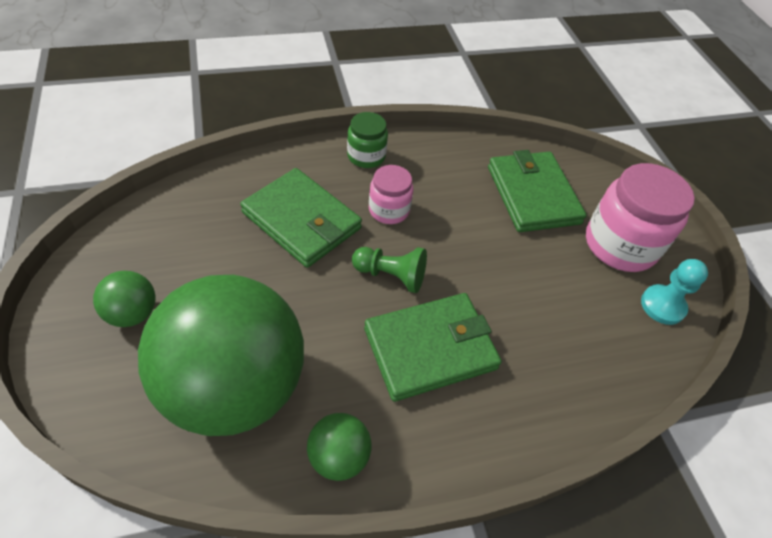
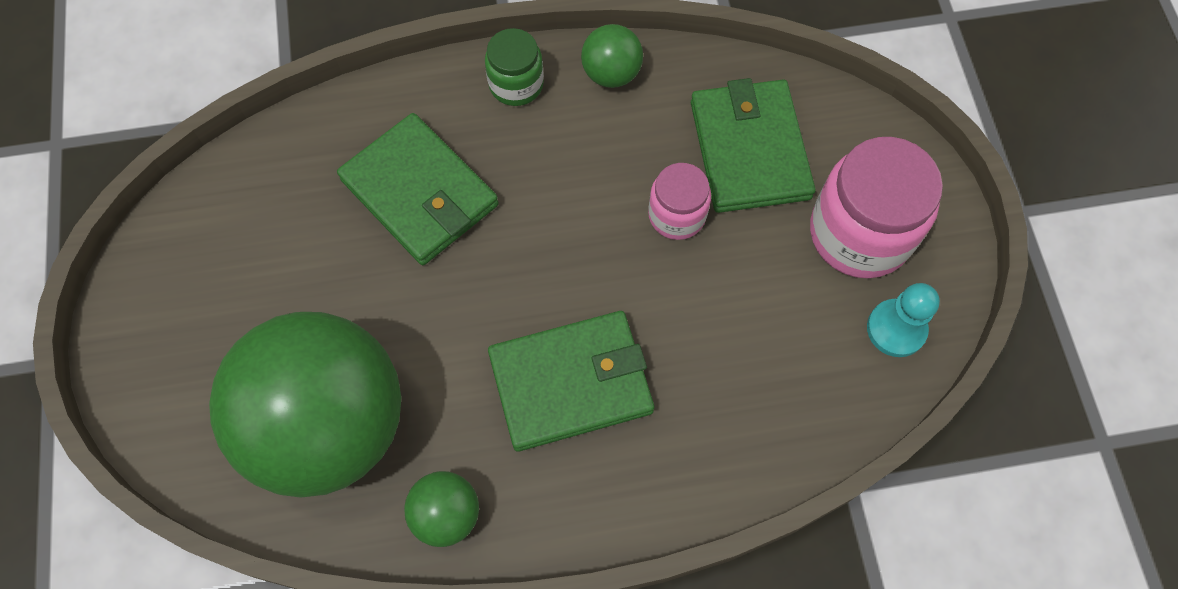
camera: 10 degrees right, 15 degrees up
green ball [93,271,156,327] -> green ball moved to [581,24,643,88]
green pawn [352,247,427,293] -> none
pink jar [369,165,413,224] -> pink jar moved to [648,163,711,240]

